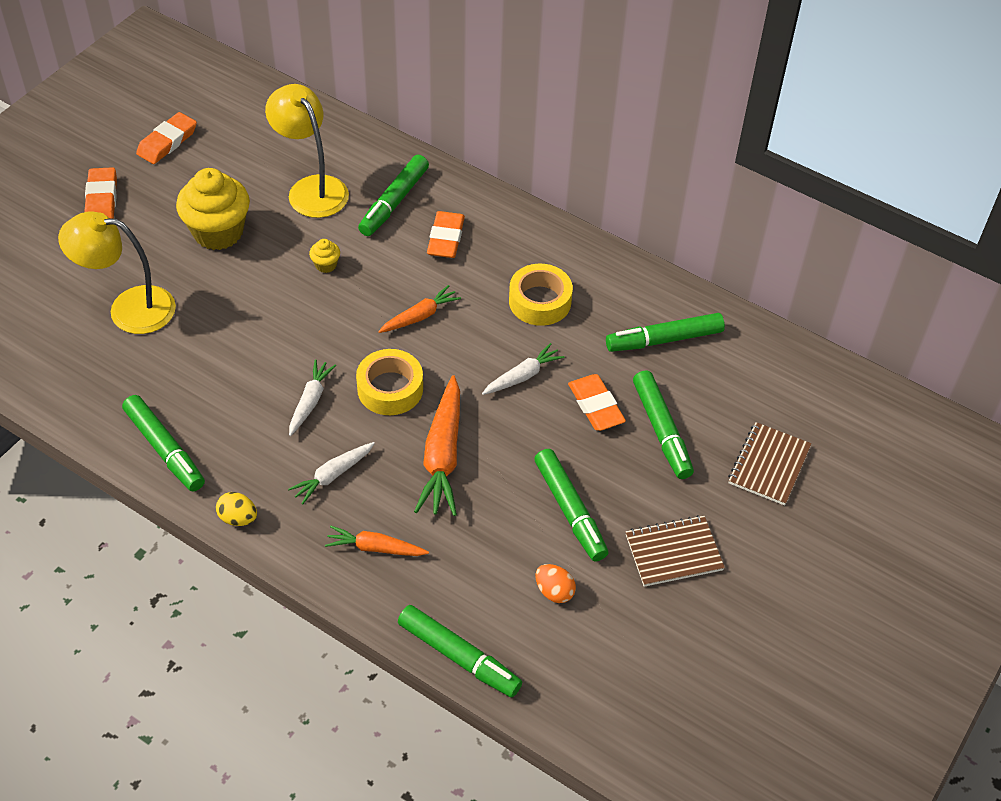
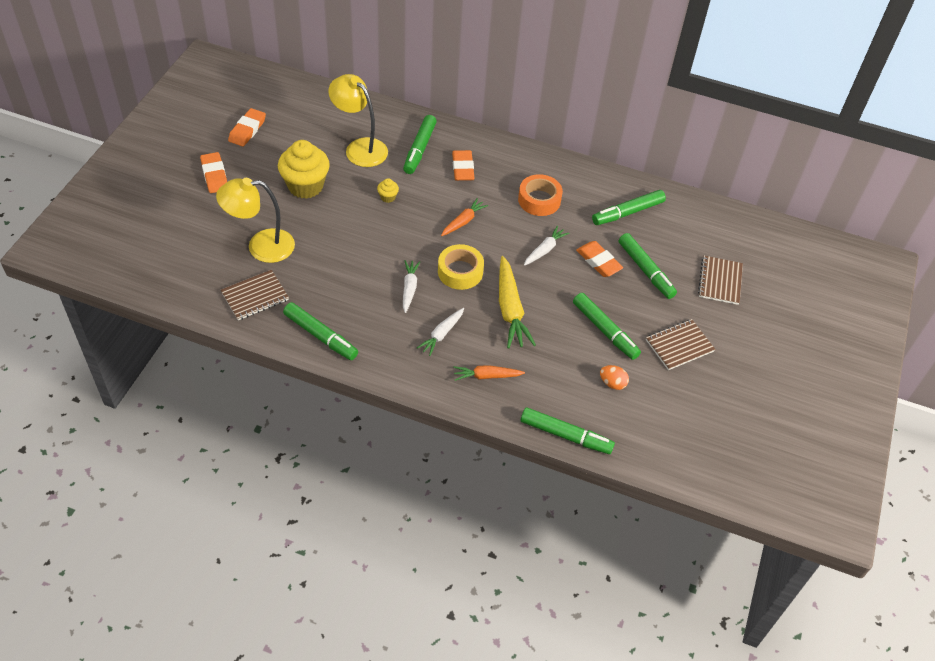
camera: 15 degrees left, 0 degrees up
yellow egg [216,492,257,526] -> none
orange carrot [414,375,460,516] -> yellow carrot [499,256,536,349]
yellow tape [509,263,573,326] -> orange tape [518,174,563,216]
none -> brown notebook [221,270,289,320]

